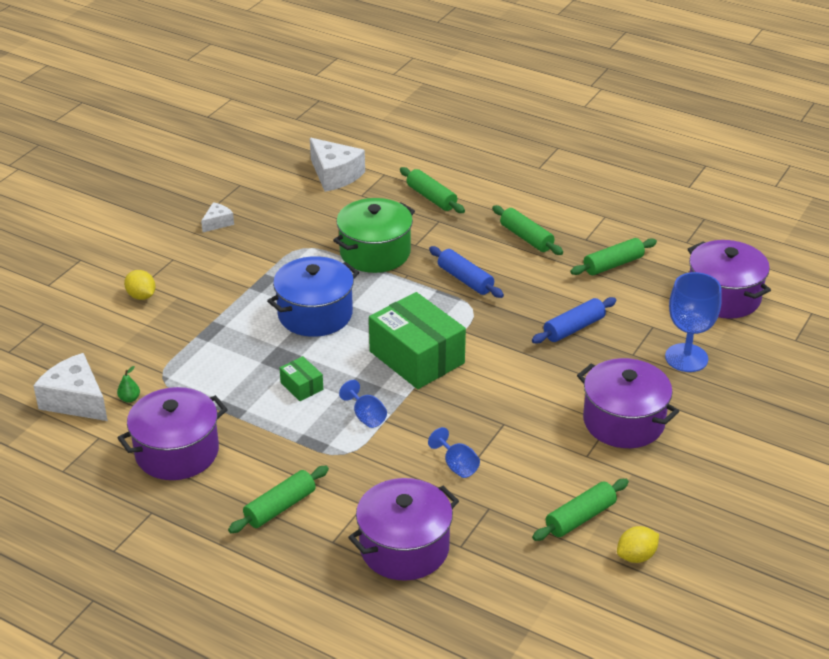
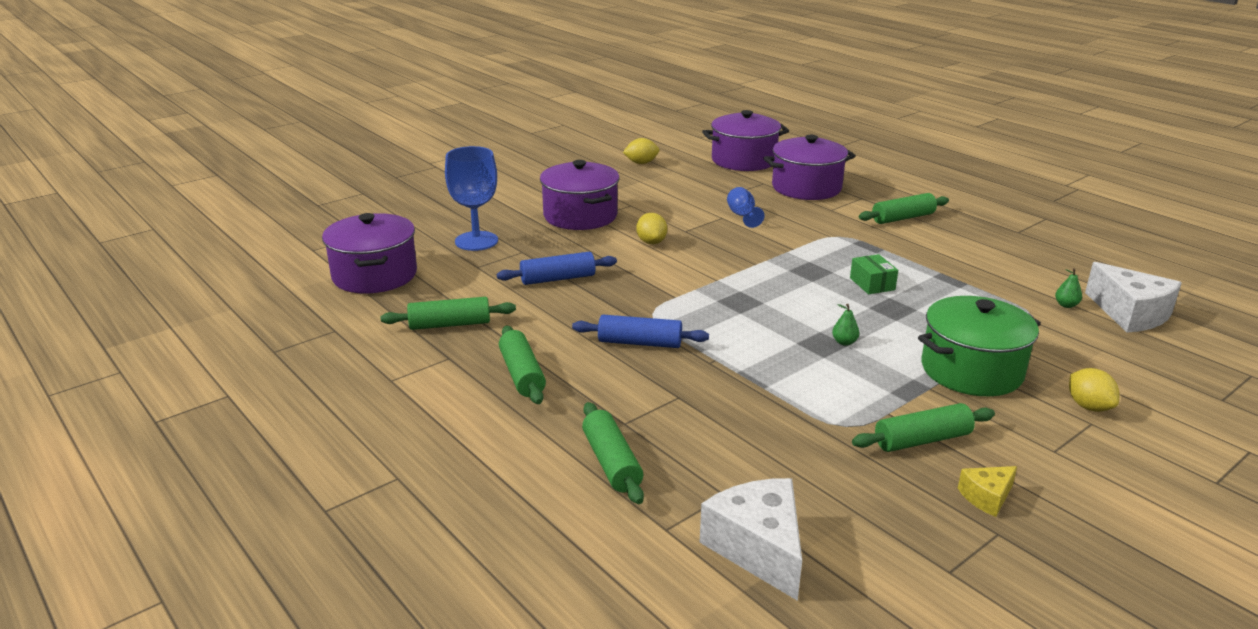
camera: 160 degrees left, 10 degrees down
purple pot [117,387,228,480] -> purple pot moved to [702,110,789,171]
white cheese [201,202,234,232] -> yellow cheese [958,466,1017,517]
blue pot [267,256,359,337] -> green pear [832,304,859,346]
green pot [333,198,415,273] -> green pot moved to [918,296,1041,396]
blue goblet [339,380,387,428] -> none
green box [369,292,466,389] -> none
blue rolling pin [429,246,504,298] -> blue rolling pin turned 60 degrees counterclockwise [572,315,709,348]
green rolling pin [532,479,629,541] -> green rolling pin moved to [852,403,995,452]
none -> yellow lemon [636,213,667,244]

